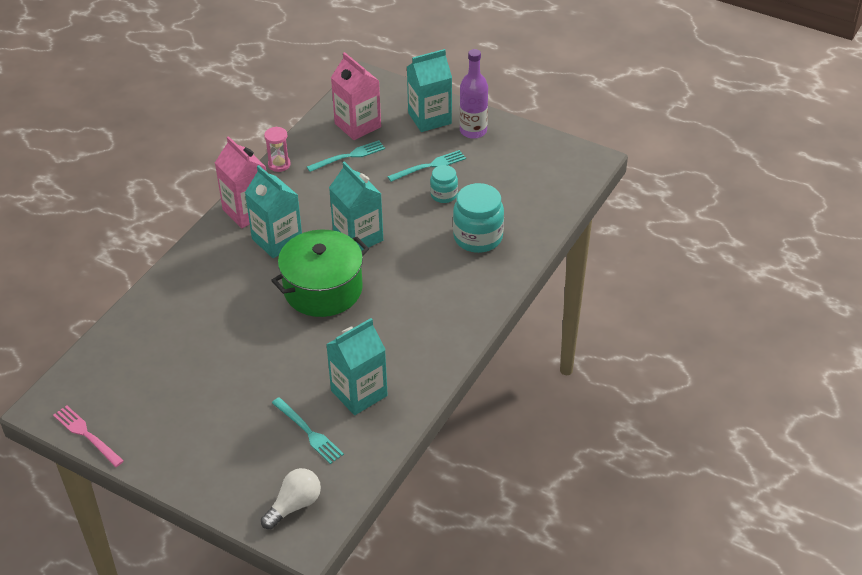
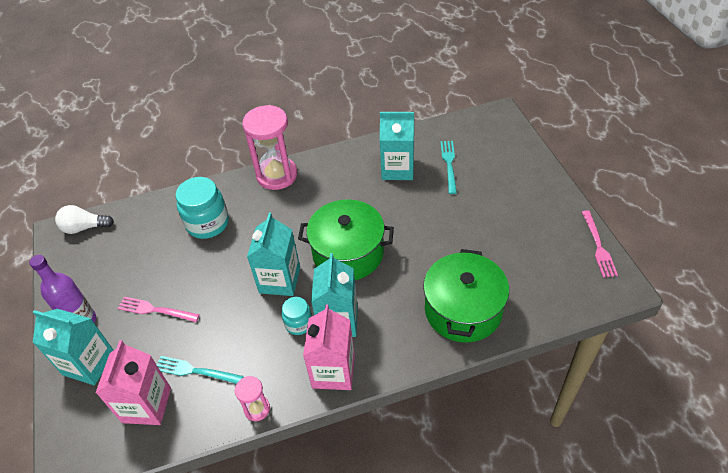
camera: 135 degrees left, 5 degrees up
white light bulb [261,468,321,529] -> white light bulb moved to [55,205,114,234]
turquoise fork [387,150,466,182] -> pink fork [117,297,200,322]
turquoise jar [430,165,458,203] -> turquoise jar moved to [282,297,312,335]
none -> pink hourglass [242,105,298,190]
none -> green pot [423,249,509,343]

